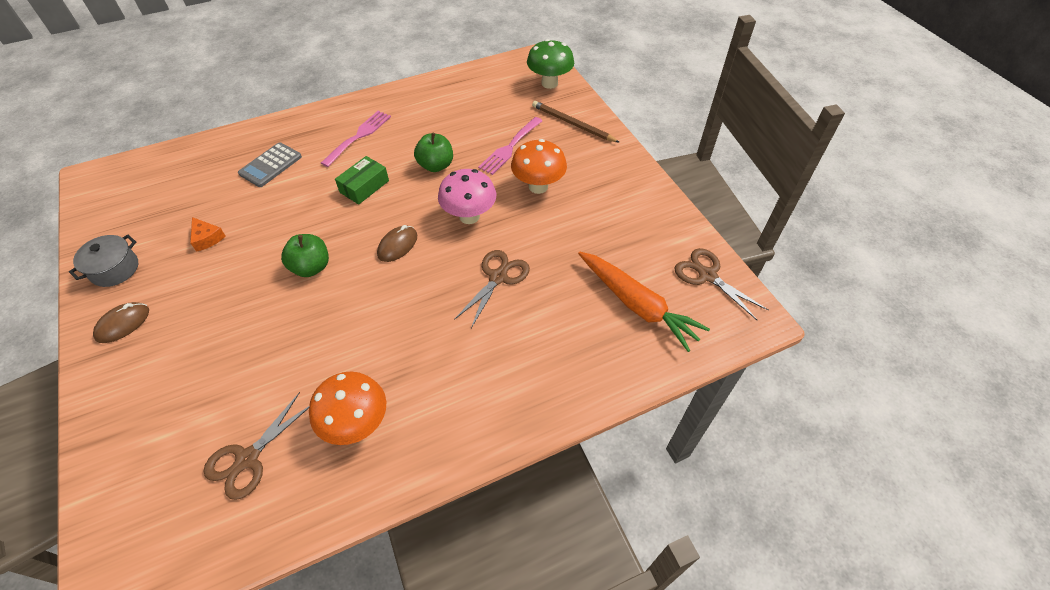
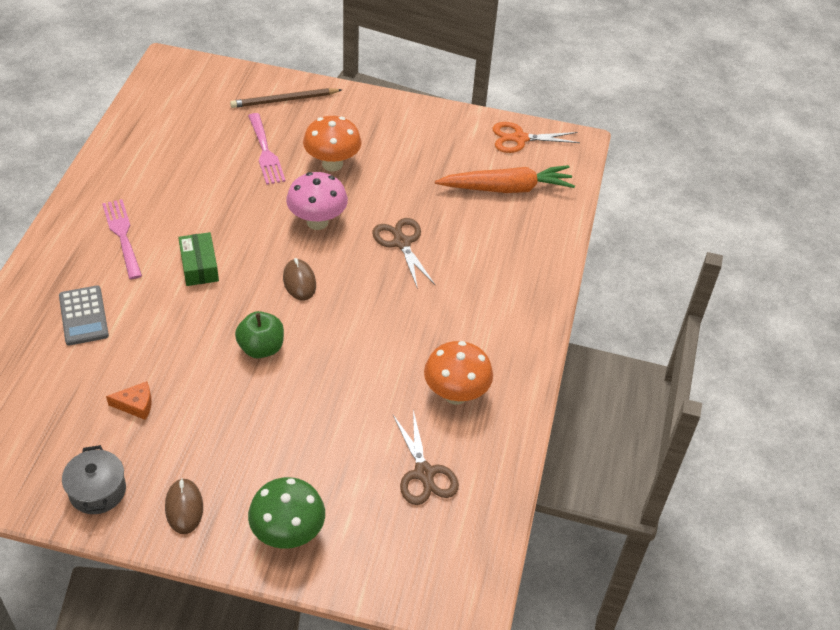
camera: 55 degrees left, 5 degrees down
green apple [414,133,453,172] -> none
green mushroom [527,39,574,89] -> green mushroom moved to [248,477,325,549]
brown scissors [674,248,768,320] -> orange scissors [493,122,580,153]

